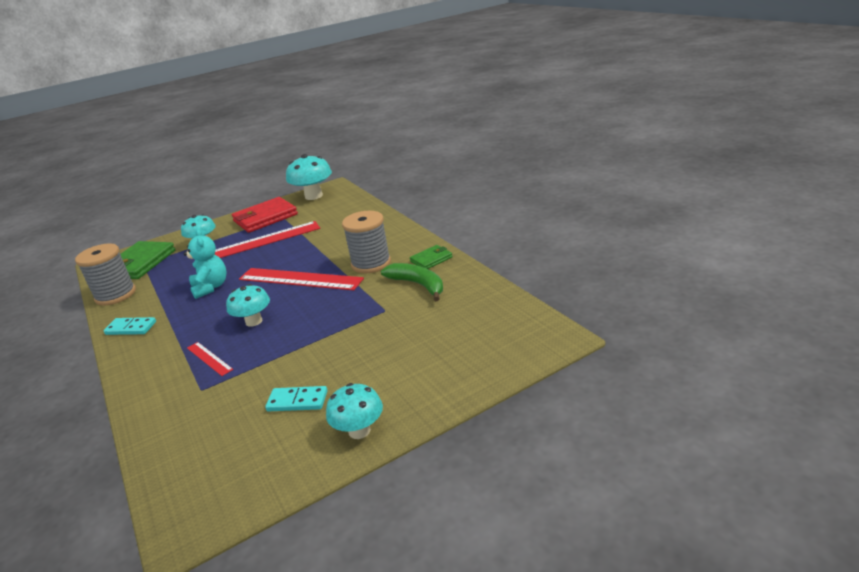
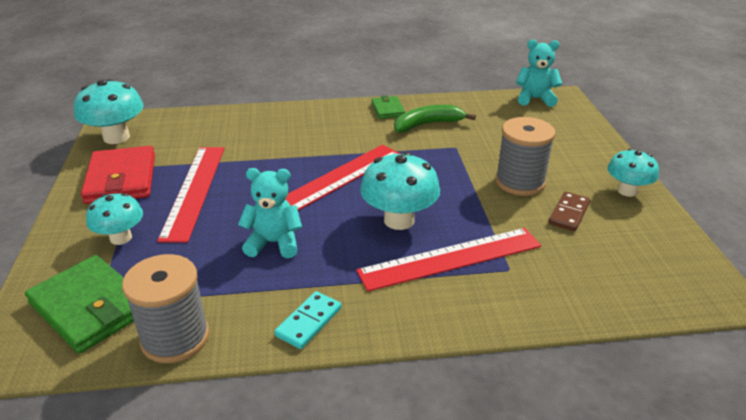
camera: 70 degrees left, 5 degrees up
red ruler [187,342,233,376] -> red ruler [356,228,541,291], size x2.11
turquoise mushroom [226,284,270,327] -> turquoise mushroom [360,152,440,230], size x1.52
turquoise domino [265,386,328,411] -> brown domino [548,191,590,231]
grey spool [342,211,391,273] -> grey spool moved to [495,117,555,196]
none -> turquoise teddy bear [516,39,562,107]

